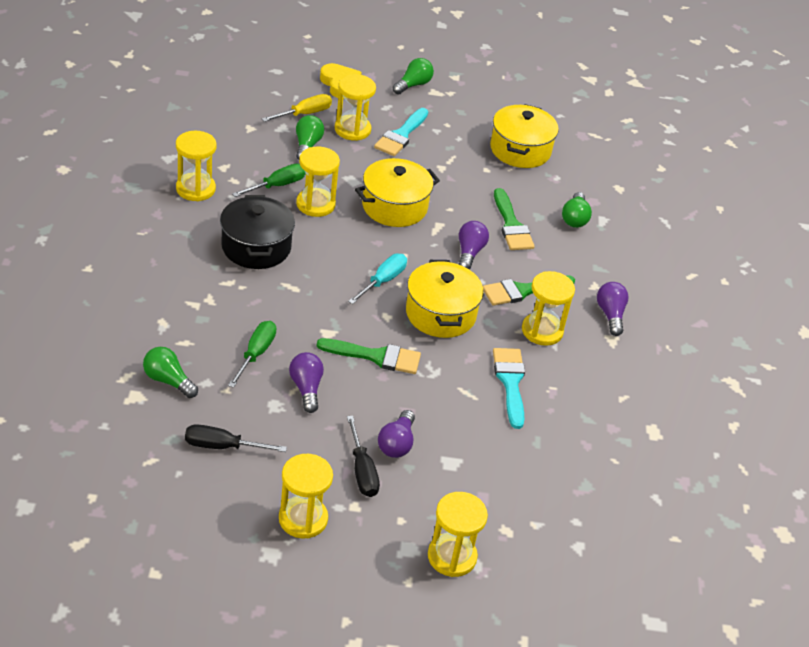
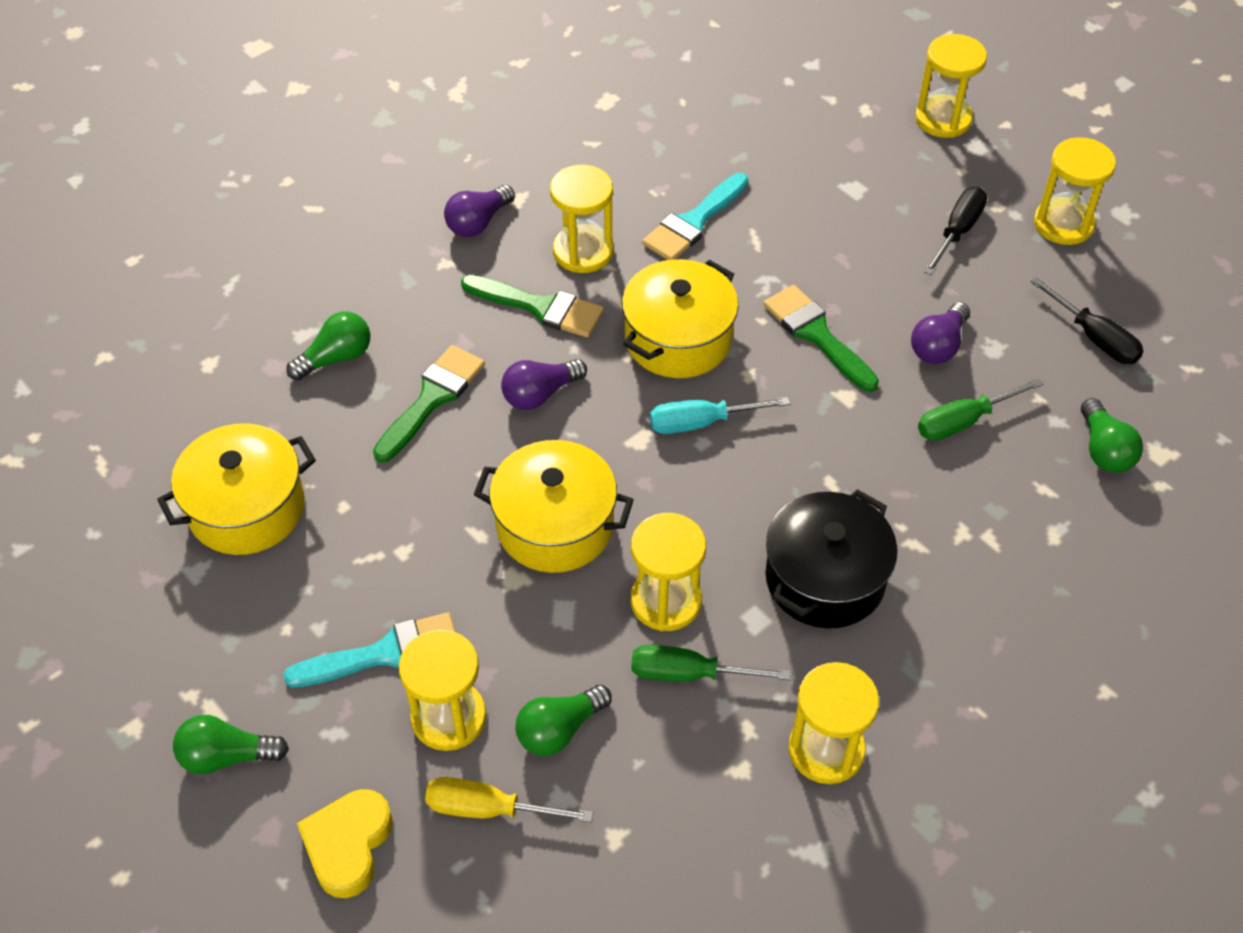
camera: 130 degrees left, 10 degrees up
purple light bulb [378,410,415,458] -> none

